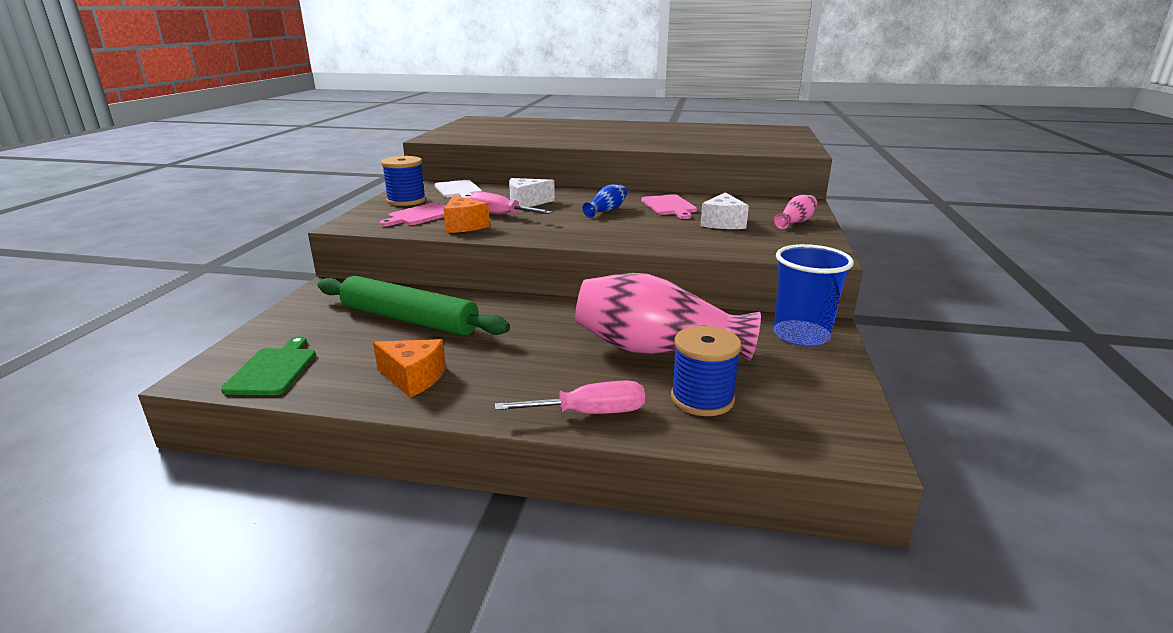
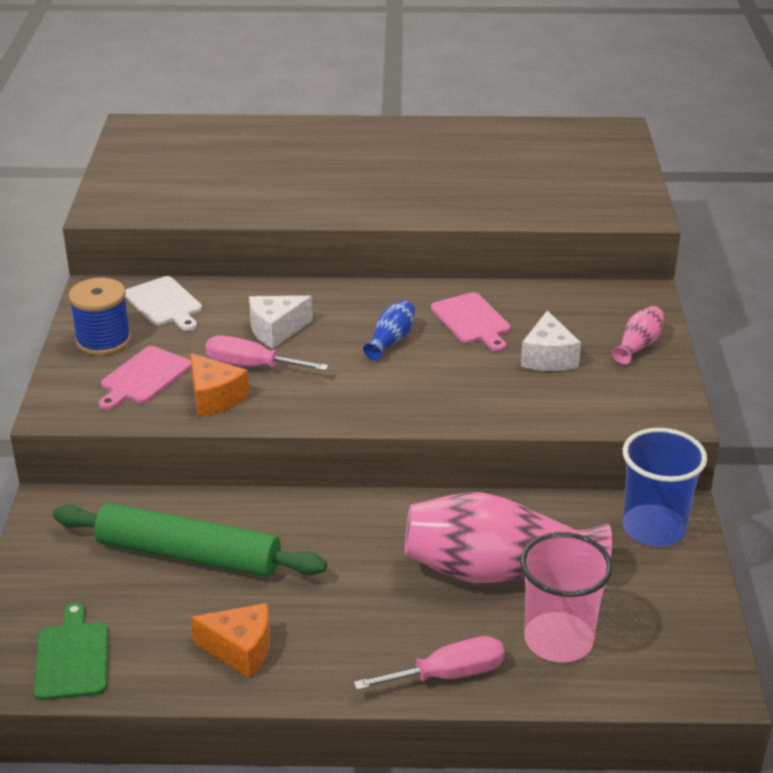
camera: 10 degrees left, 10 degrees up
blue spool [671,326,741,416] -> pink cup [520,532,613,662]

